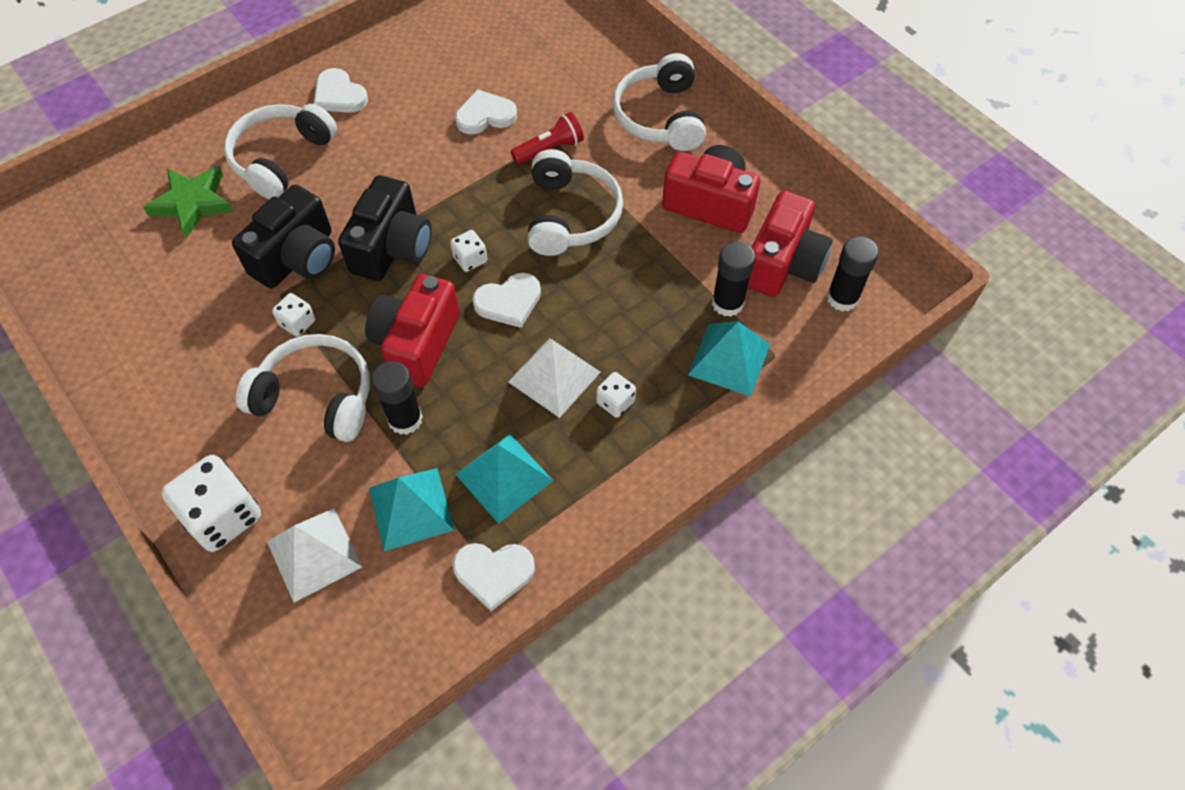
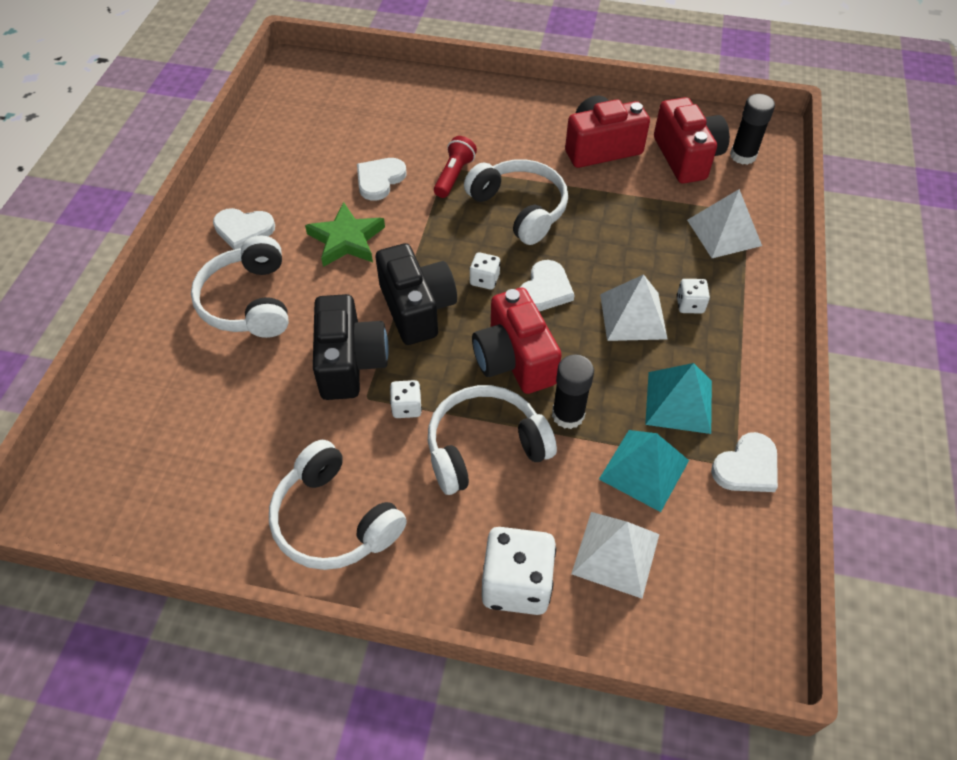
camera: 40 degrees left, 5 degrees down
green star [143,166,233,238] -> green star moved to [305,202,385,267]
white headphones [613,53,706,151] -> white headphones moved to [269,440,407,570]
turquoise pyramid [688,321,770,397] -> white pyramid [687,189,762,258]
black glue stick [712,241,755,317] -> none

